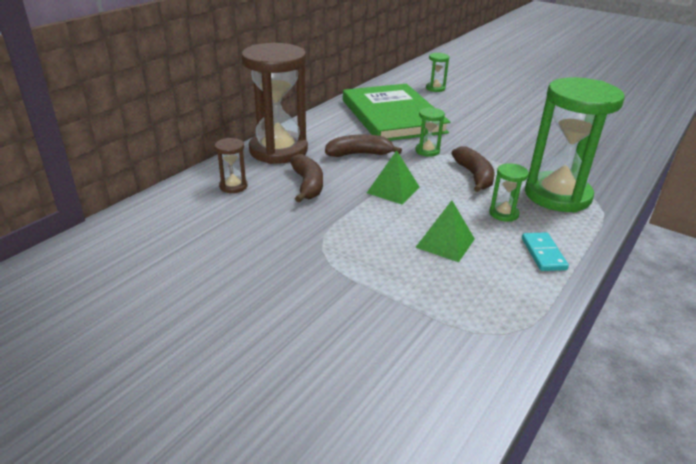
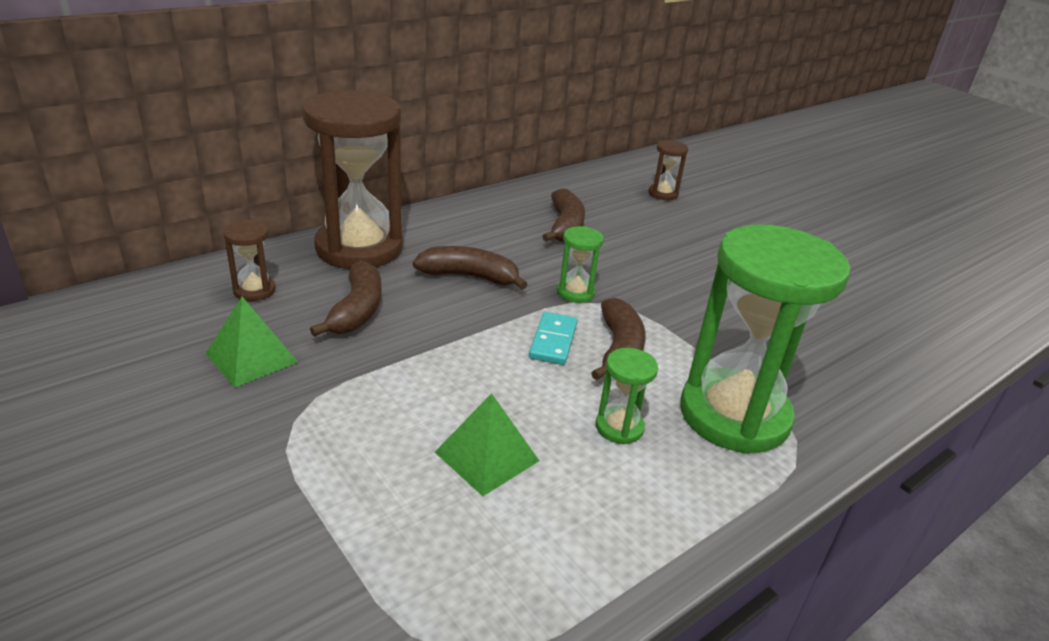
camera: 15 degrees right, 0 degrees up
green book [343,84,450,141] -> brown banana [542,188,585,242]
green pyramid [367,150,420,205] -> green pyramid moved to [205,297,298,387]
green hourglass [426,53,449,92] -> brown hourglass [649,140,688,200]
turquoise domino [522,232,569,271] -> turquoise domino moved to [529,312,578,365]

